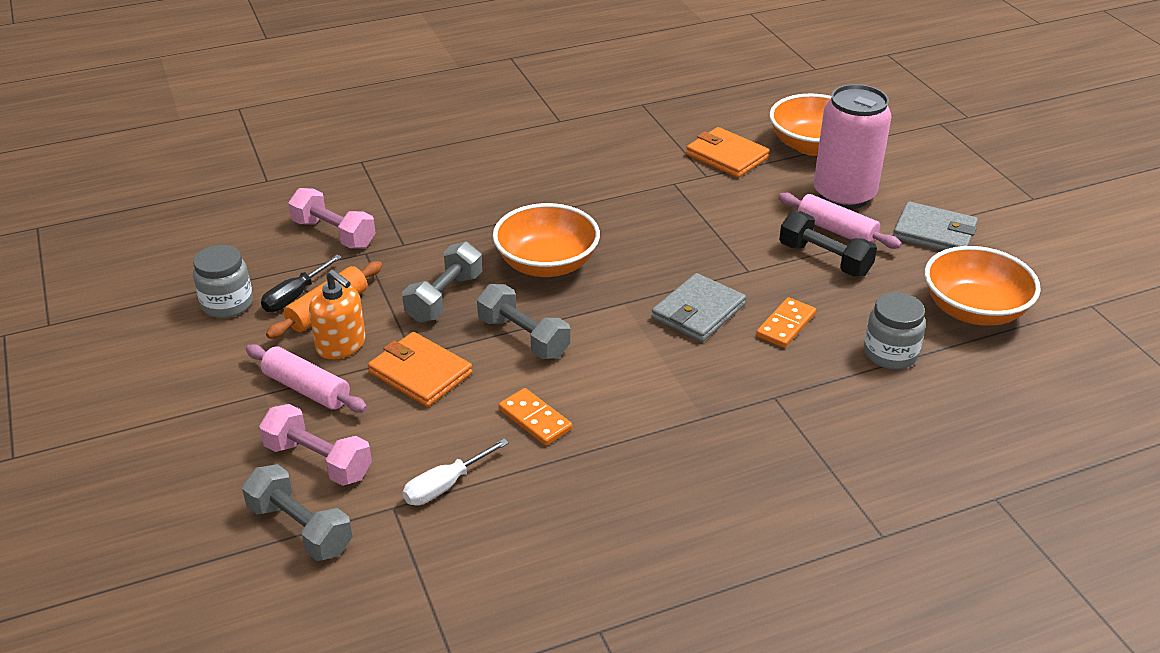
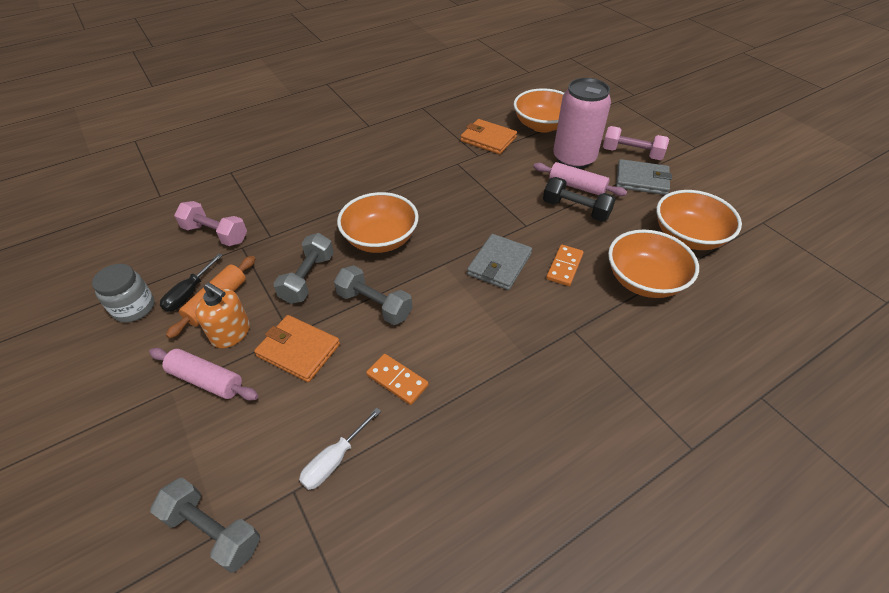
camera: 10 degrees left, 10 degrees up
pink dumbbell [259,404,372,486] -> pink dumbbell moved to [603,126,669,160]
grey jar [864,292,926,369] -> orange bowl [608,230,699,298]

